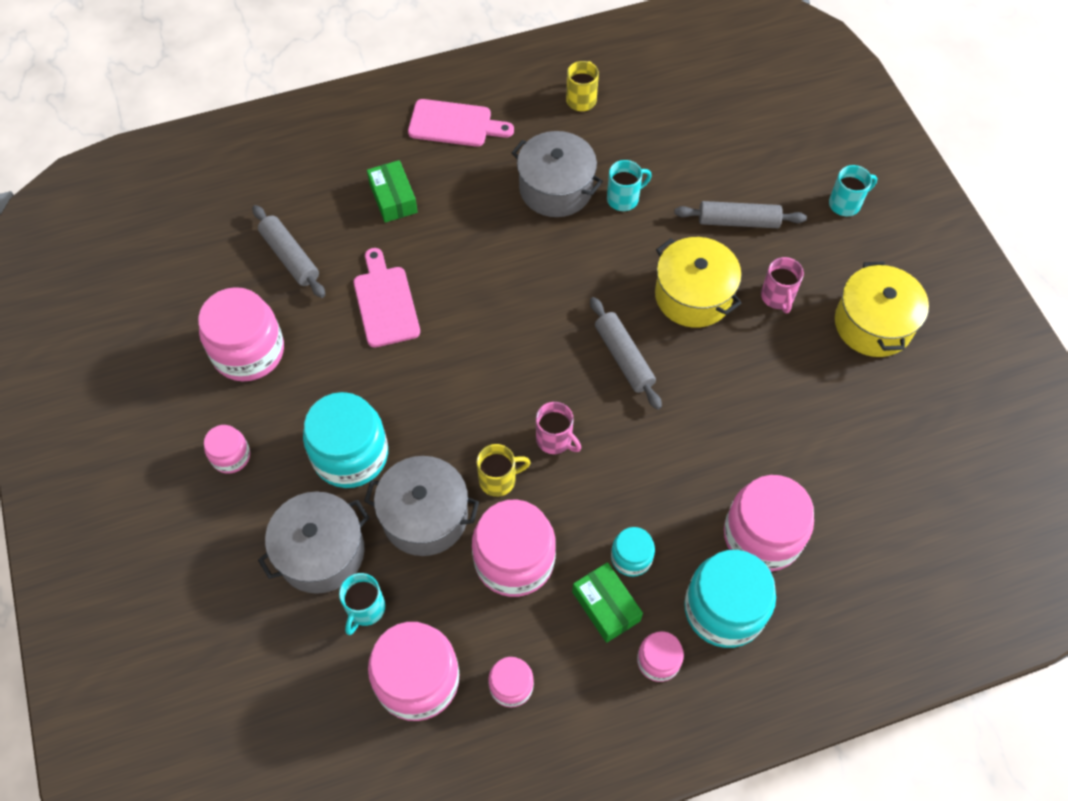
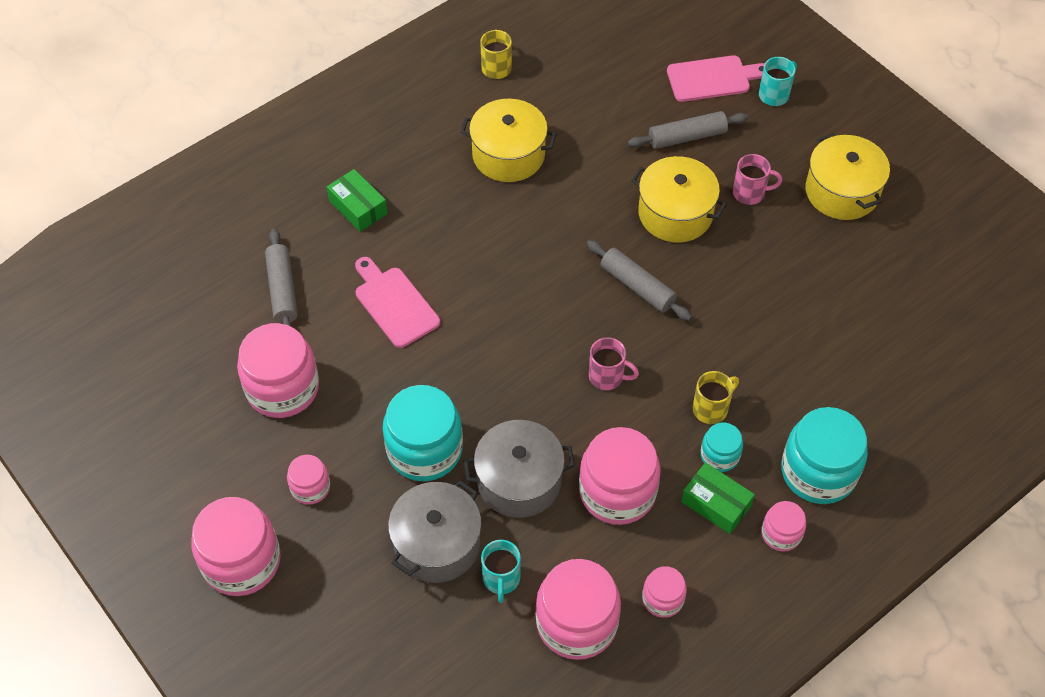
camera: 20 degrees left, 5 degrees down
grey rolling pin [252,205,325,298] -> grey rolling pin turned 45 degrees clockwise [265,228,298,327]
pink cutting board [408,99,514,147] -> pink cutting board moved to [667,55,765,102]
yellow mug [477,444,531,497] -> yellow mug moved to [693,371,739,424]
grey pot [512,131,603,217] -> yellow pot [461,99,556,182]
turquoise mug [607,160,652,211] -> none
pink jar [724,475,814,572] -> pink jar moved to [191,497,281,596]
pink mug [761,257,804,313] -> pink mug turned 60 degrees counterclockwise [733,154,782,205]

